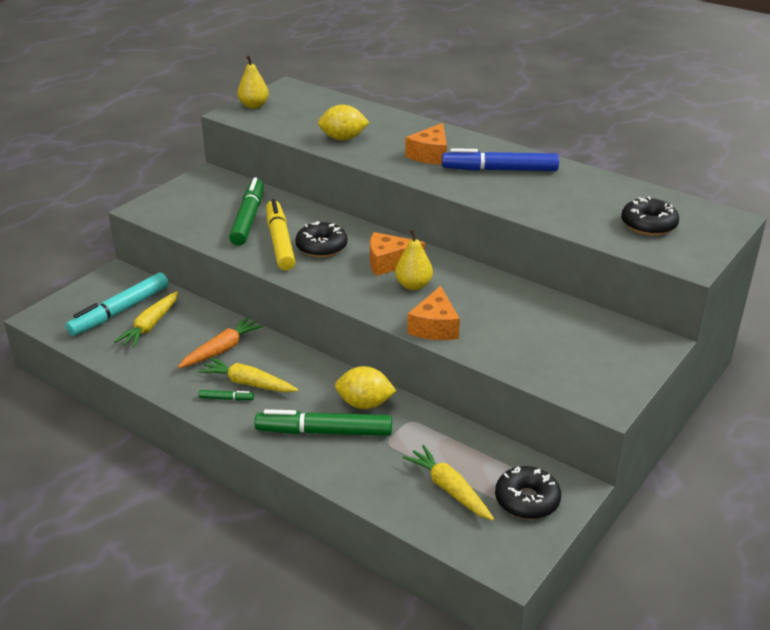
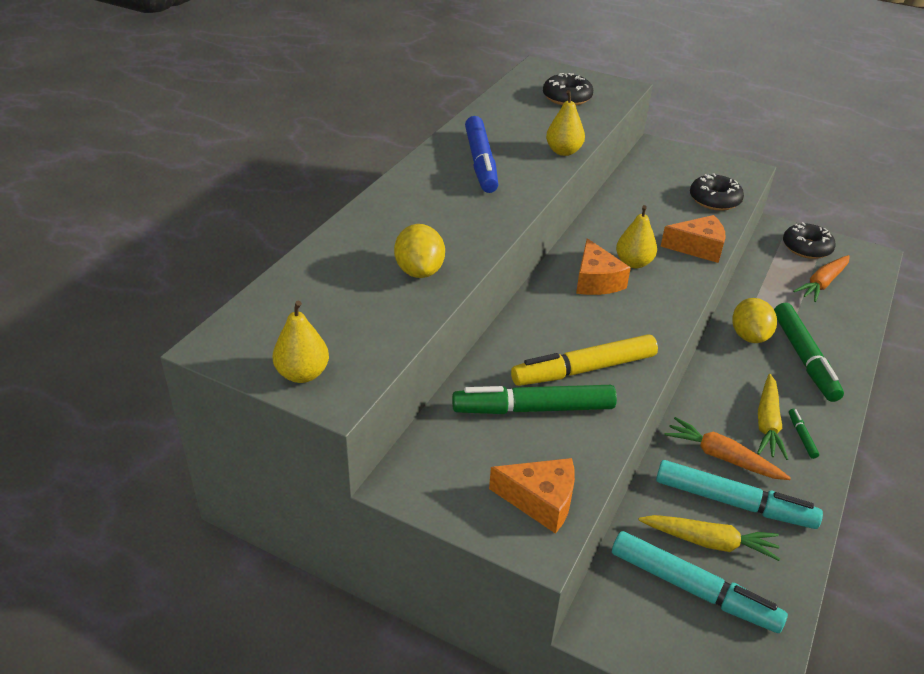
camera: 100 degrees left, 5 degrees up
black donut [295,221,347,257] -> black donut moved to [690,173,744,211]
yellow carrot [403,445,494,520] -> orange carrot [793,255,850,302]
orange cheese [405,123,447,164] -> orange cheese moved to [489,458,575,534]
none -> yellow pear [546,90,585,156]
none -> turquoise marker [656,460,823,529]

